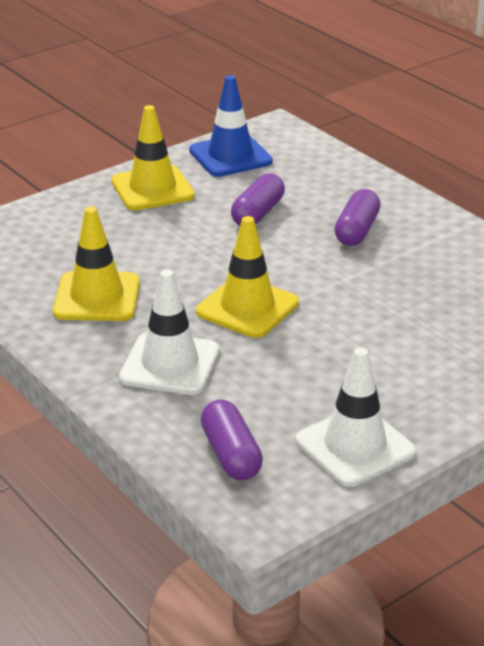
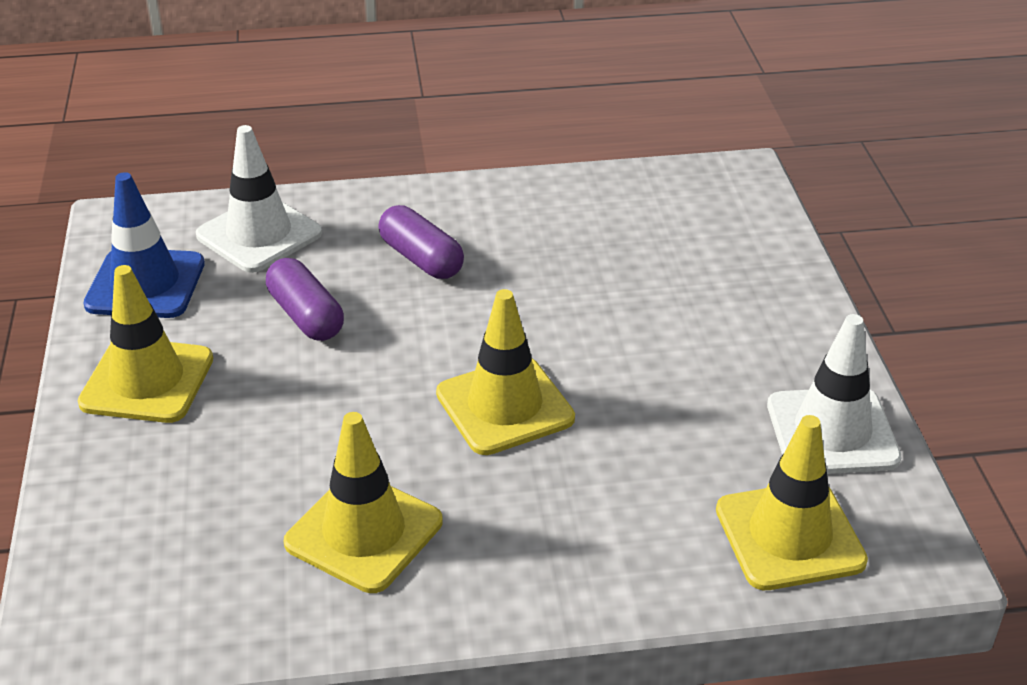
camera: 60 degrees left, 5 degrees up
white traffic cone [119,270,220,395] -> white traffic cone moved to [196,125,322,273]
purple capsule [201,399,263,480] -> yellow traffic cone [716,415,868,590]

